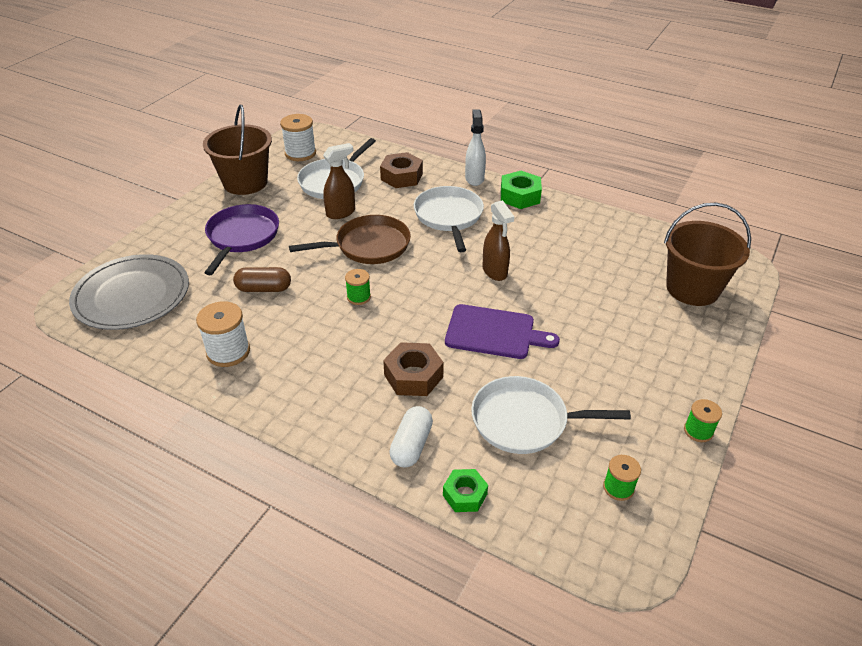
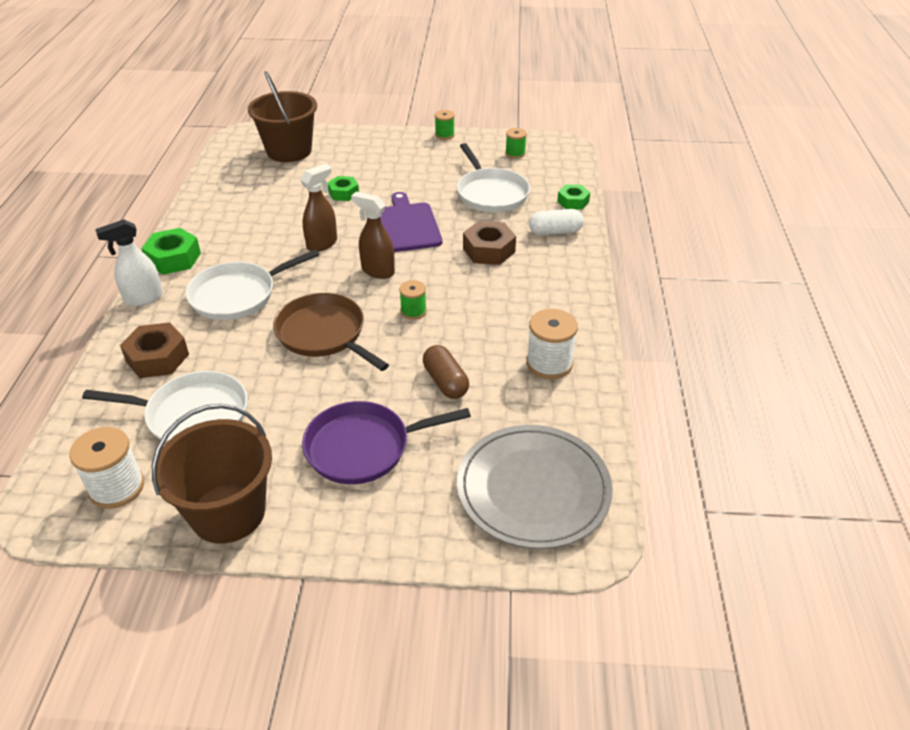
camera: 115 degrees left, 0 degrees up
brown spray bottle [323,143,355,219] -> brown spray bottle moved to [351,191,395,279]
none -> green nut [327,176,359,201]

